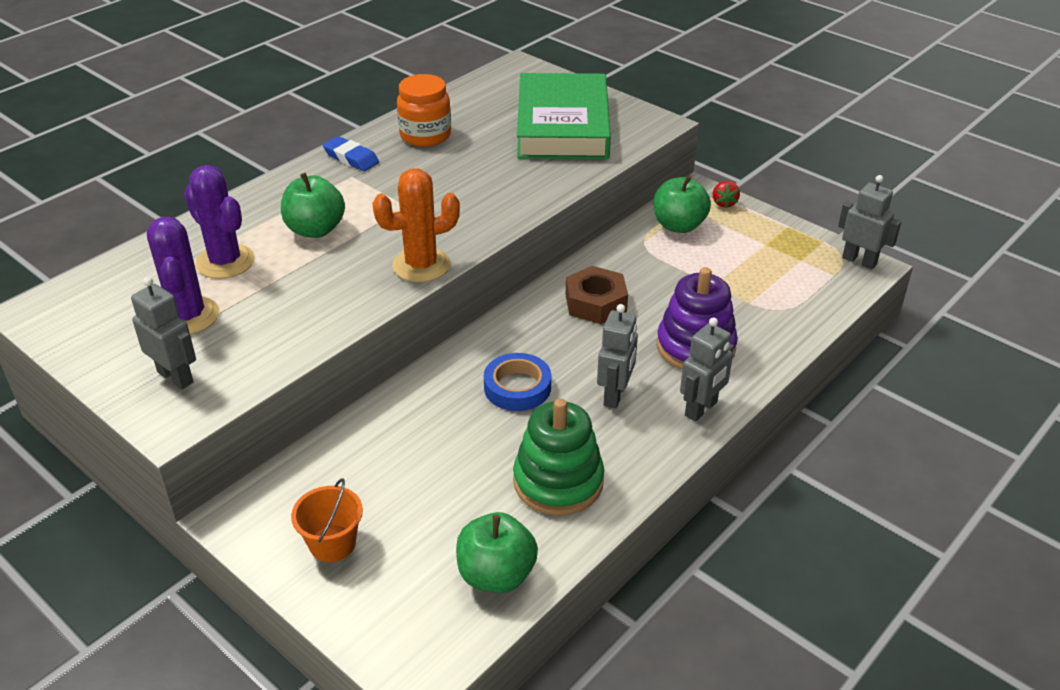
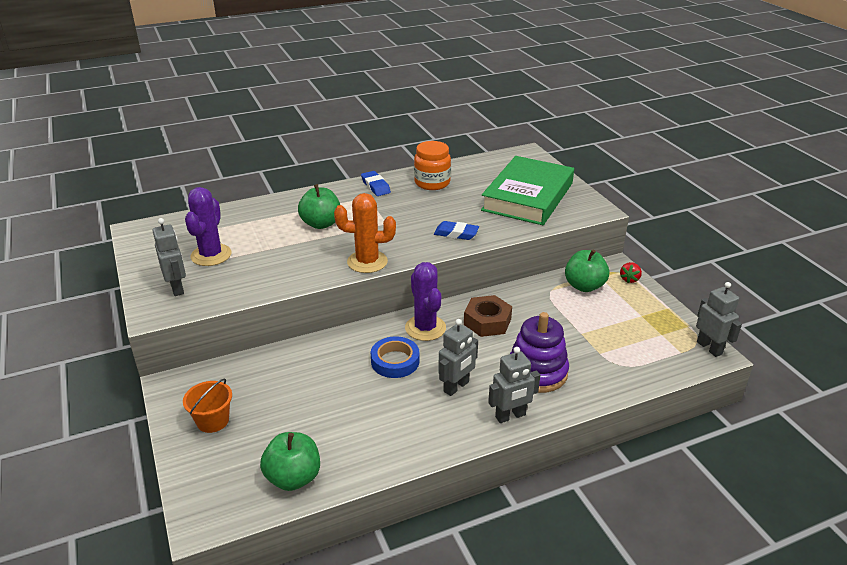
camera: 25 degrees right, 5 degrees down
purple cactus [184,165,255,279] -> purple cactus moved to [405,262,446,341]
green stacking toy [513,399,604,516] -> none
none -> blue eraser [434,221,479,240]

